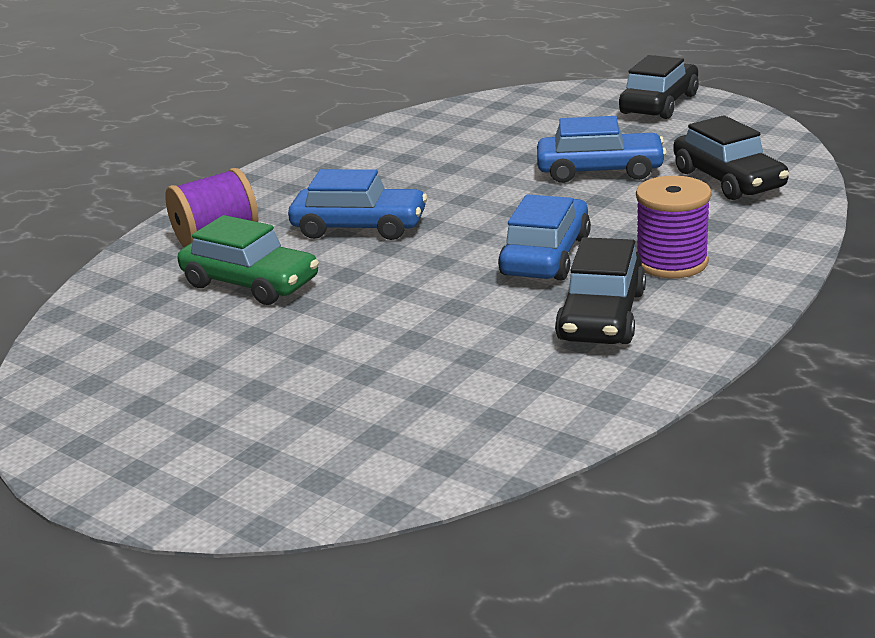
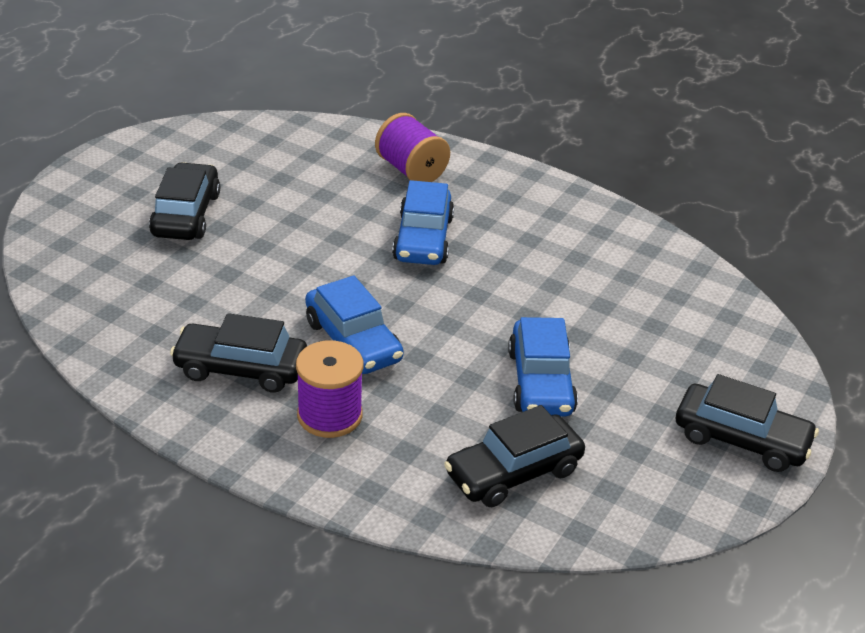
camera: 80 degrees right, 10 degrees up
green car [178,215,319,305] -> none
blue car [498,194,591,280] -> blue car turned 45 degrees clockwise [305,275,404,374]
none -> black car [149,162,220,240]

